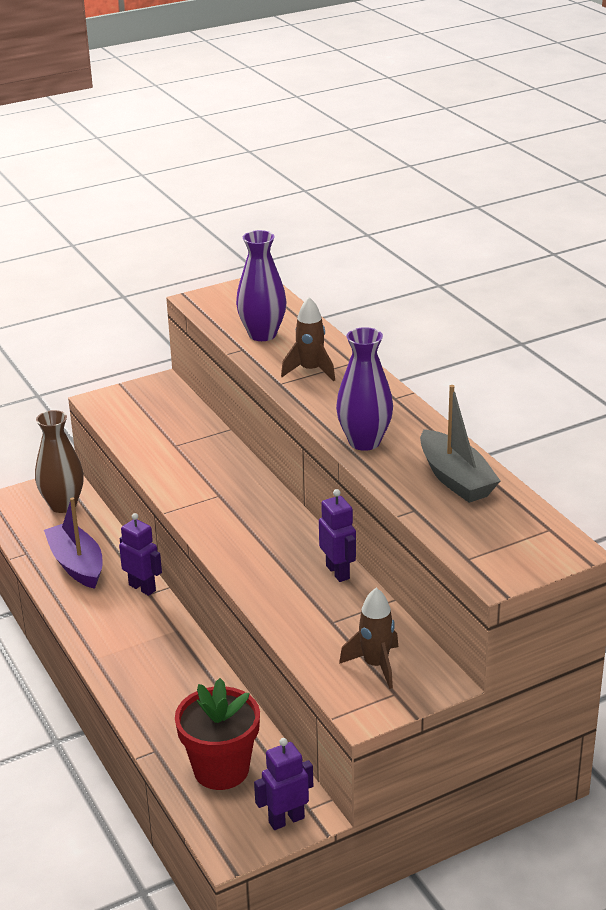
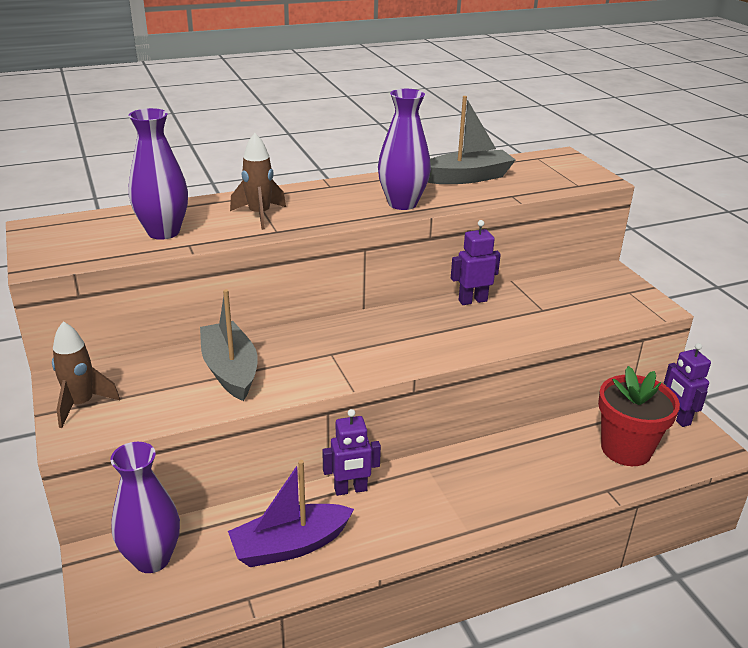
camera: 85 degrees left, 0 degrees up
brown vase [35,410,84,513] -> purple vase [110,442,180,573]
purple robot [119,513,162,596] -> purple robot turned 150 degrees counterclockwise [322,409,381,496]
brown rocket [339,588,398,689] -> brown rocket moved to [52,321,120,428]
none -> grey boat [200,289,258,401]

